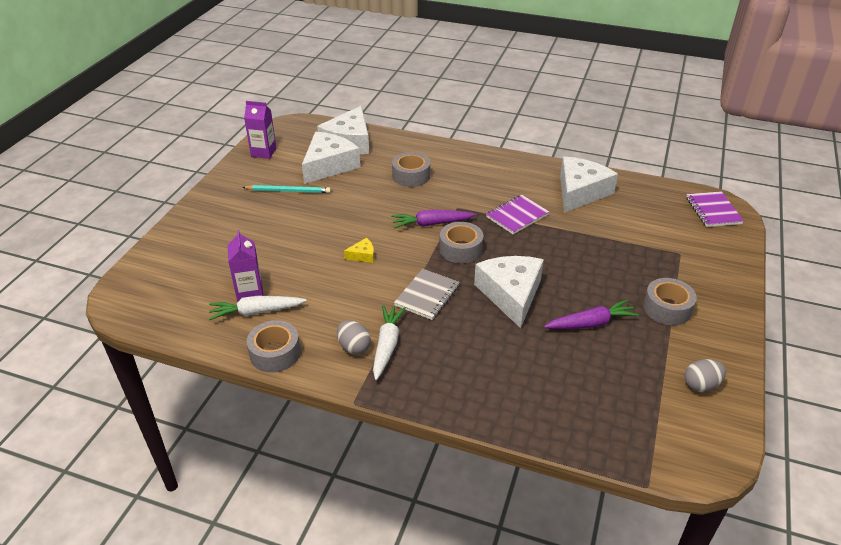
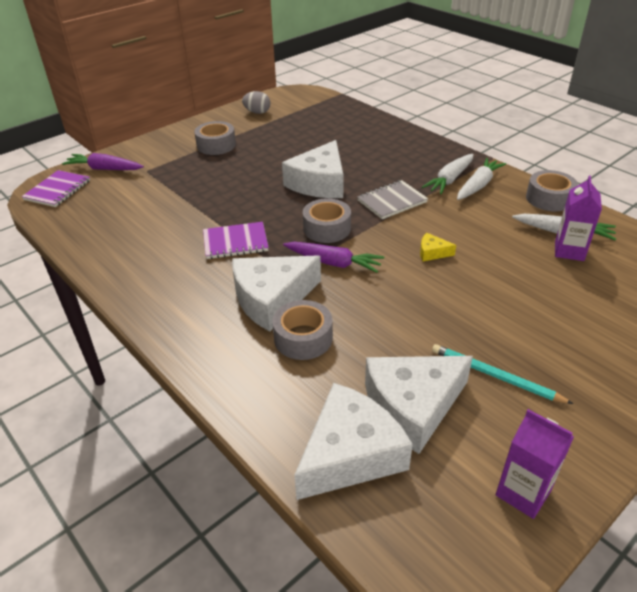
camera: 150 degrees left, 0 degrees up
grey egg [337,320,371,354] -> white carrot [457,158,506,200]
purple carrot [544,299,639,329] -> purple carrot moved to [62,153,144,170]
white cheese [560,157,618,213] -> white cheese moved to [232,255,321,332]

